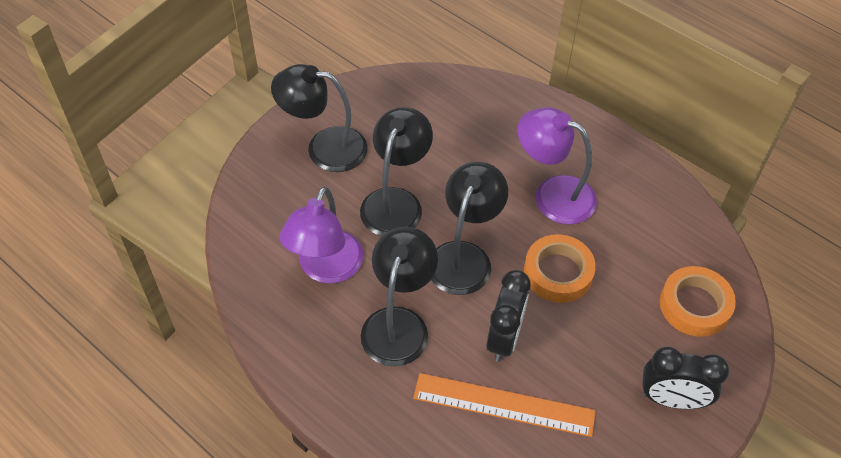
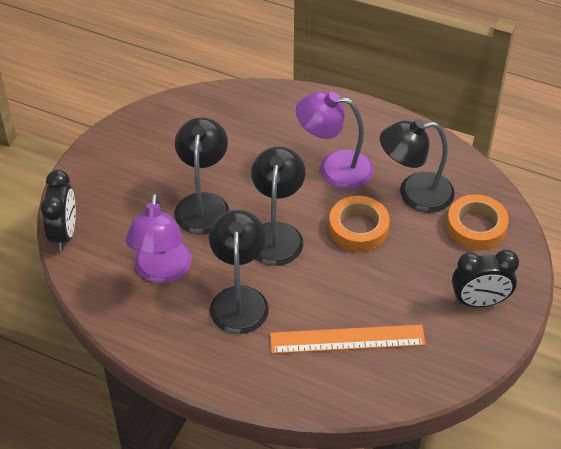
camera: 15 degrees left, 5 degrees down
black lamp [271,64,368,172] -> black lamp moved to [380,119,455,213]
black clock [486,270,531,362] -> black clock moved to [41,170,76,251]

